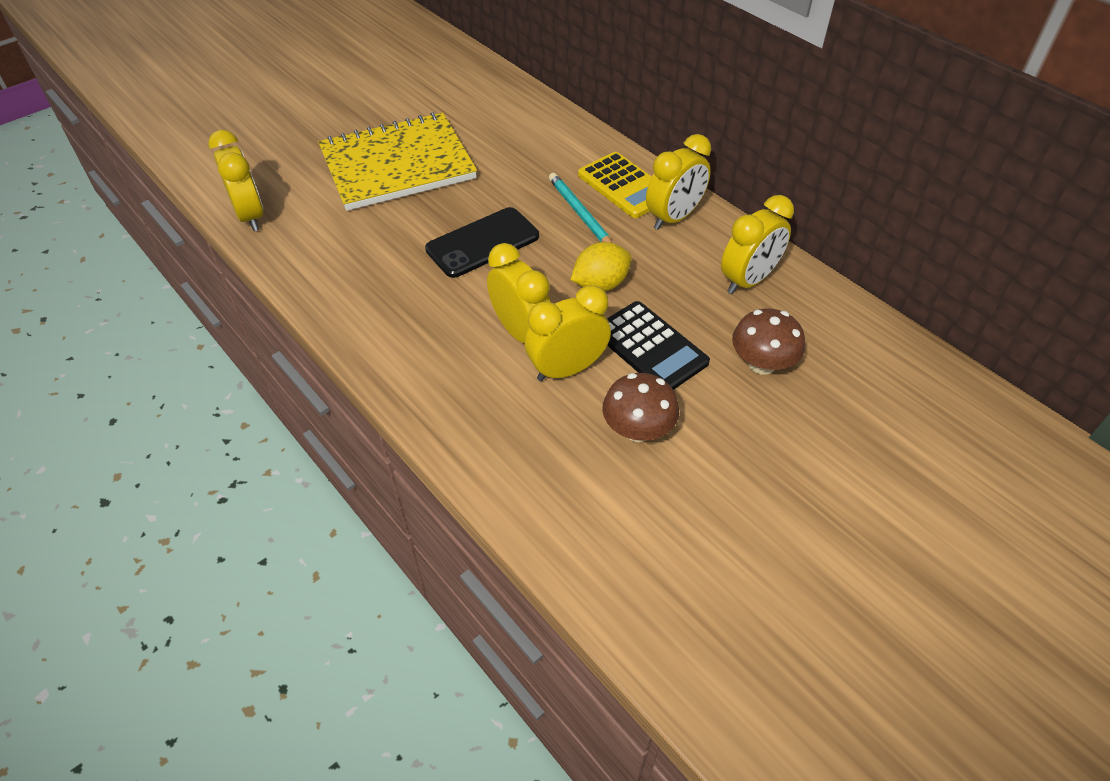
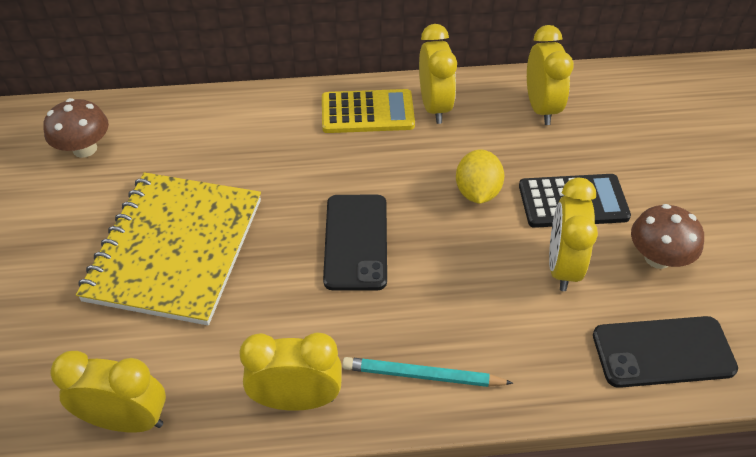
camera: 55 degrees left, 0 degrees up
yellow clock [487,243,550,343] -> yellow clock moved to [239,332,342,411]
turquoise pencil [549,173,612,243] -> turquoise pencil moved to [342,357,513,387]
brown mushroom [732,309,805,375] -> brown mushroom moved to [43,98,109,158]
none -> black phone [593,316,738,388]

